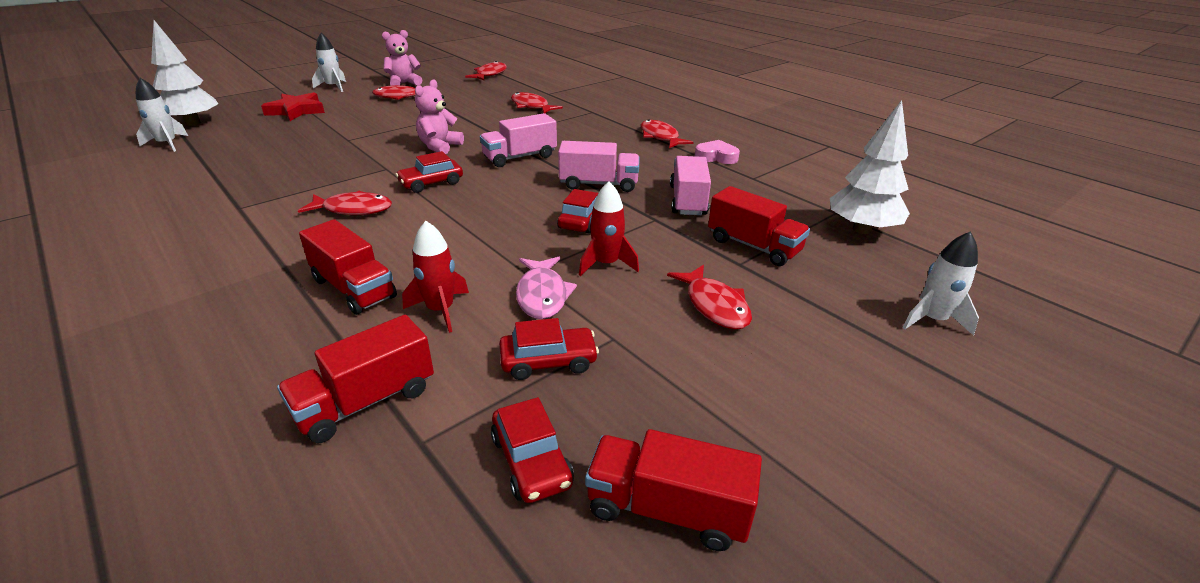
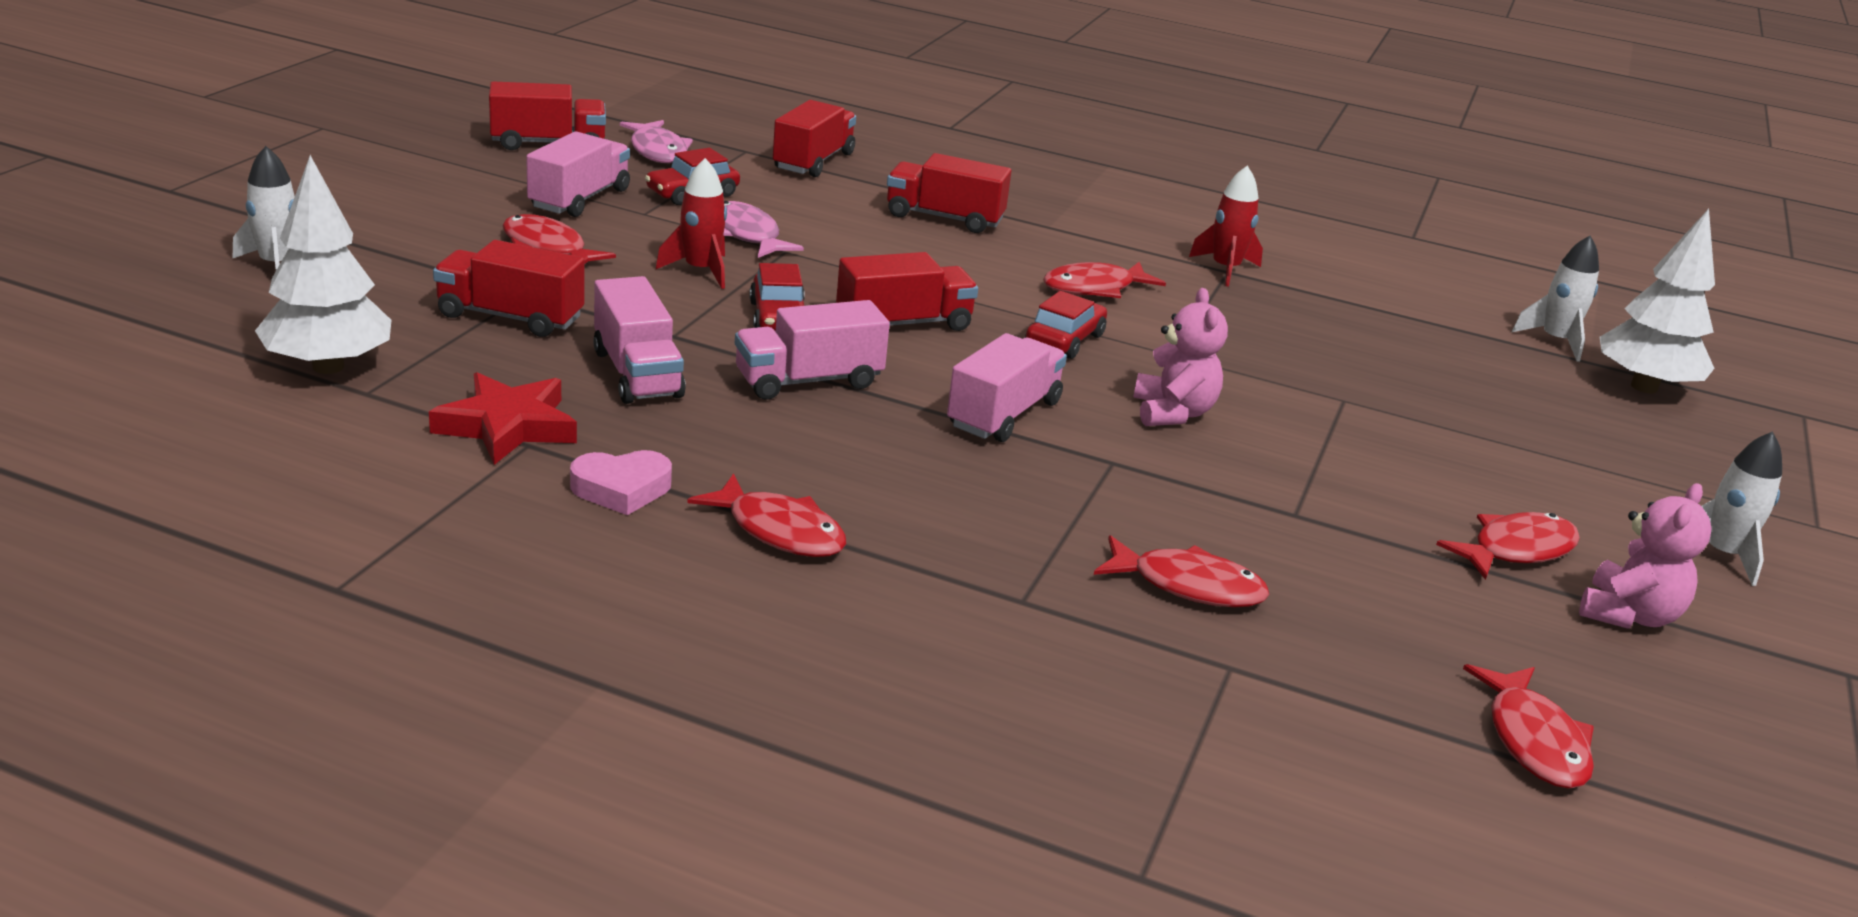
camera: 150 degrees right, 5 degrees down
red star [261,92,325,121] -> red star moved to [429,372,577,465]
red rocket [402,221,469,333] -> red rocket moved to [1189,166,1263,287]
red car [491,397,574,503] -> pink fish [620,120,693,163]
none -> pink truck [526,132,630,217]
none -> red truck [836,252,978,331]

